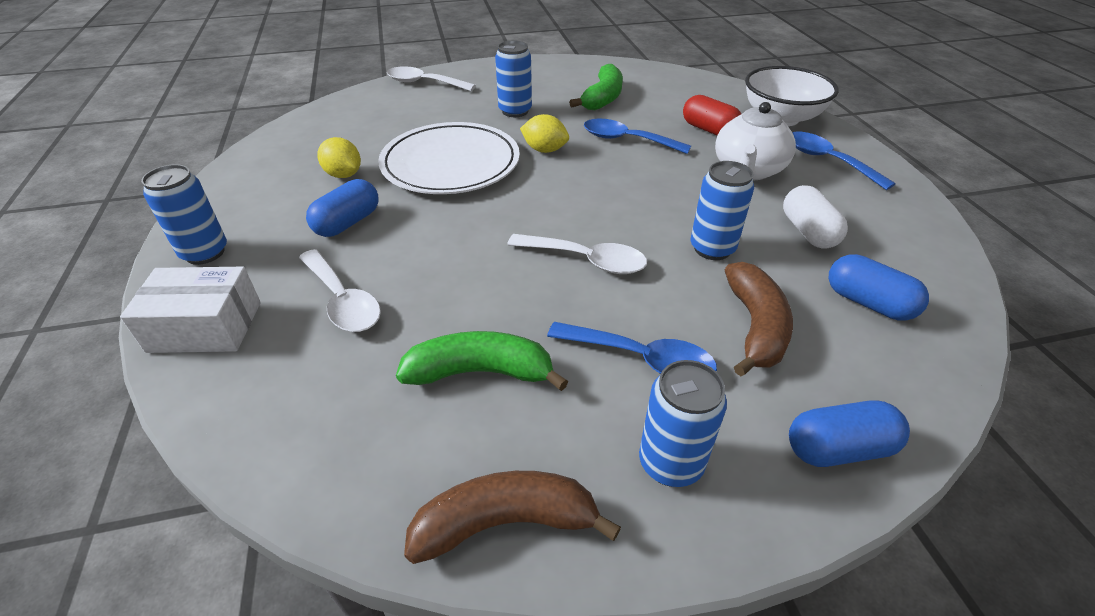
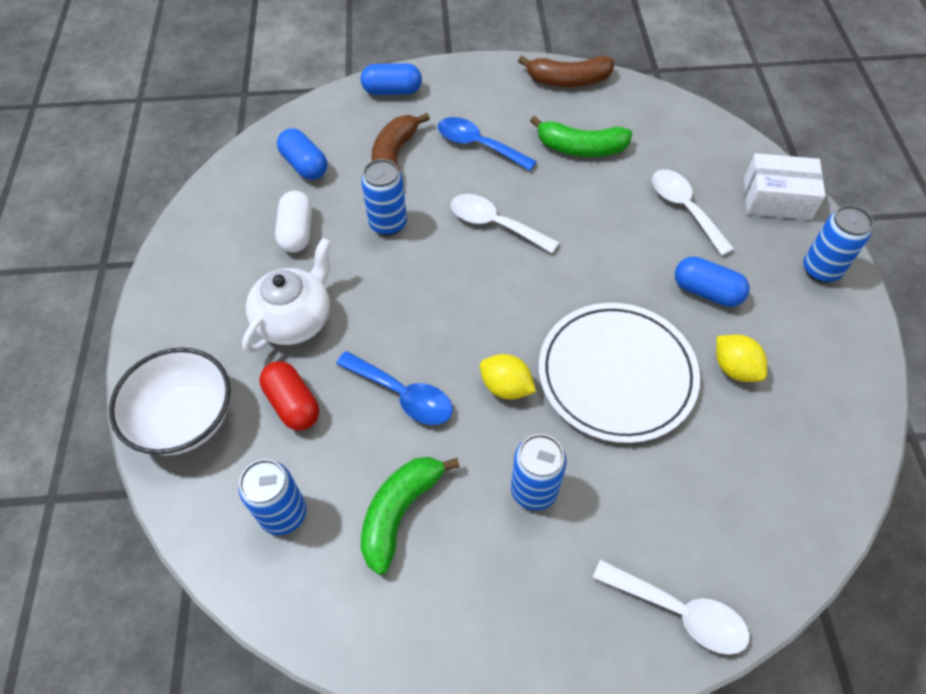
camera: 170 degrees left, 15 degrees up
blue capsule [306,179,378,237] -> blue capsule turned 75 degrees clockwise [675,256,750,307]
blue can [639,360,727,487] -> blue can moved to [239,459,306,535]
blue spoon [792,132,896,190] -> none

